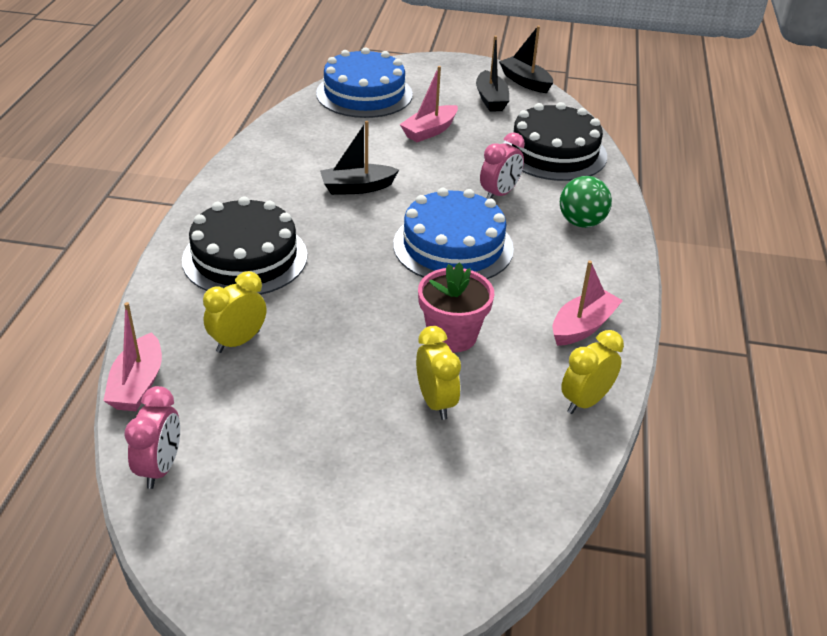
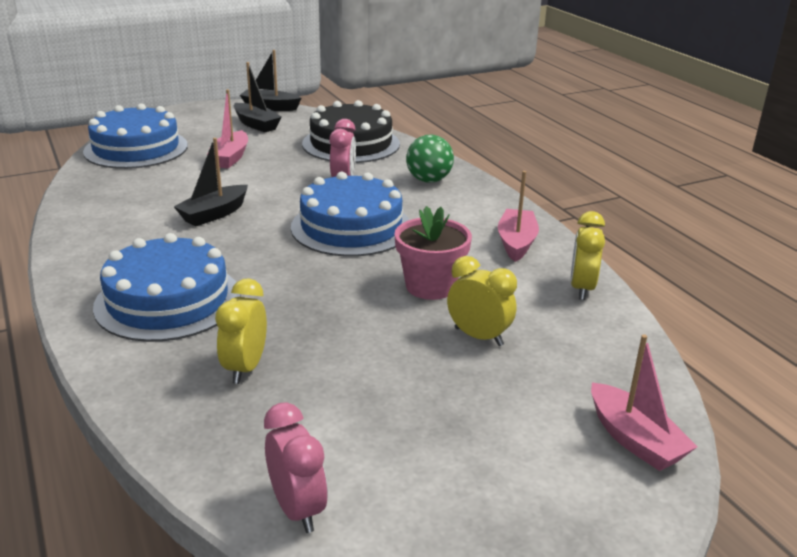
camera: 35 degrees left, 10 degrees down
pink boat [103,302,162,411] -> pink boat moved to [591,334,697,471]
black cake [182,196,307,295] -> blue cake [93,233,241,342]

